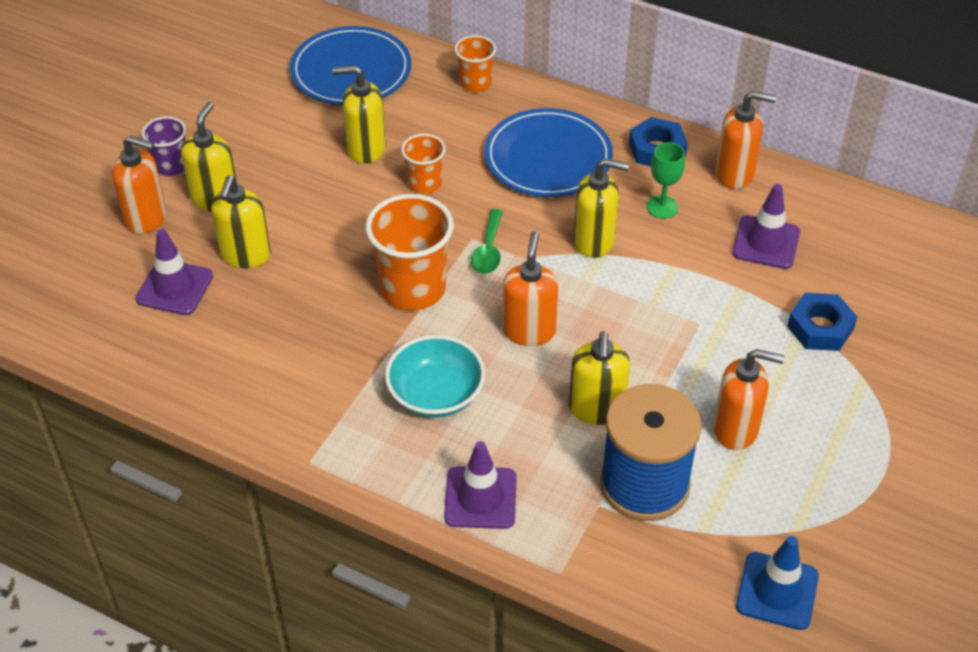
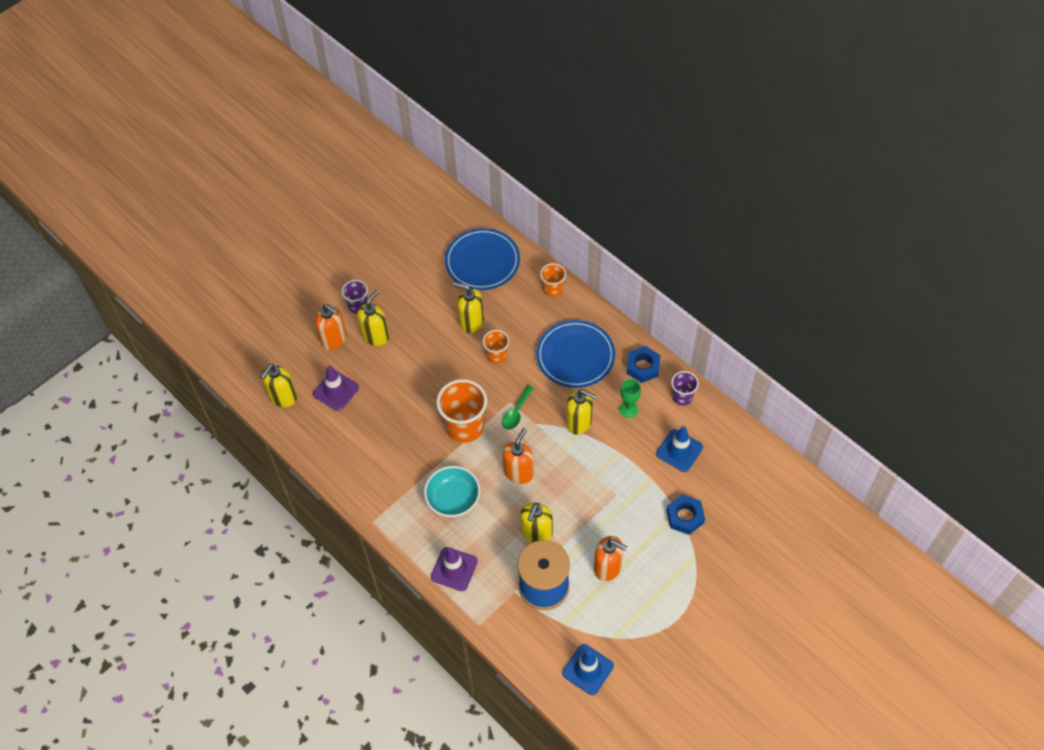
camera: 20 degrees right, 10 degrees up
yellow soap dispenser [211,175,271,268] -> yellow soap dispenser moved to [261,364,297,407]
orange soap dispenser [715,91,776,189] -> purple cup [671,371,699,406]
purple traffic cone [732,184,800,269] -> blue traffic cone [656,426,703,472]

